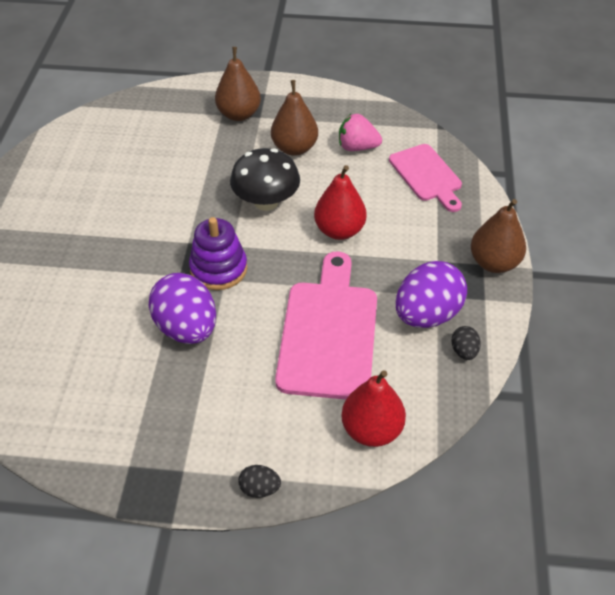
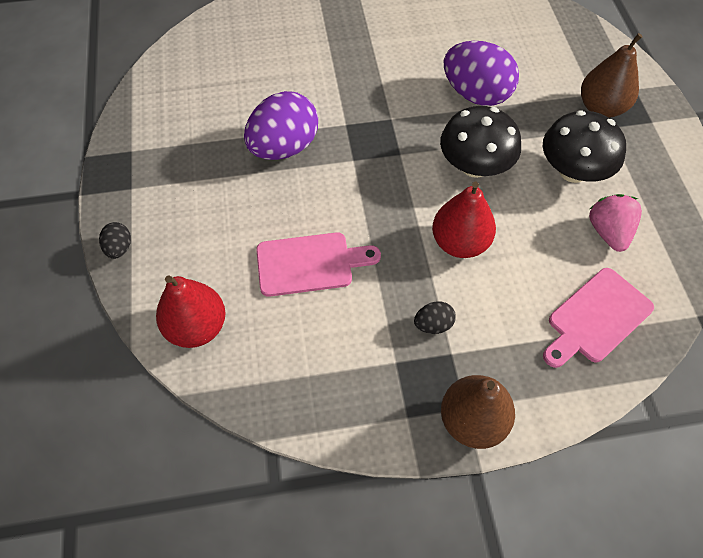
camera: 75 degrees right, 10 degrees up
purple stacking toy [189,217,247,290] -> none
brown pear [271,80,318,156] -> black mushroom [543,110,626,183]
pink cutting board [275,252,377,400] -> pink cutting board [256,232,381,297], size x0.63
purple egg [396,261,467,328] -> purple egg moved to [444,41,519,106]
black egg [451,326,481,360] -> black egg moved to [414,301,456,334]

